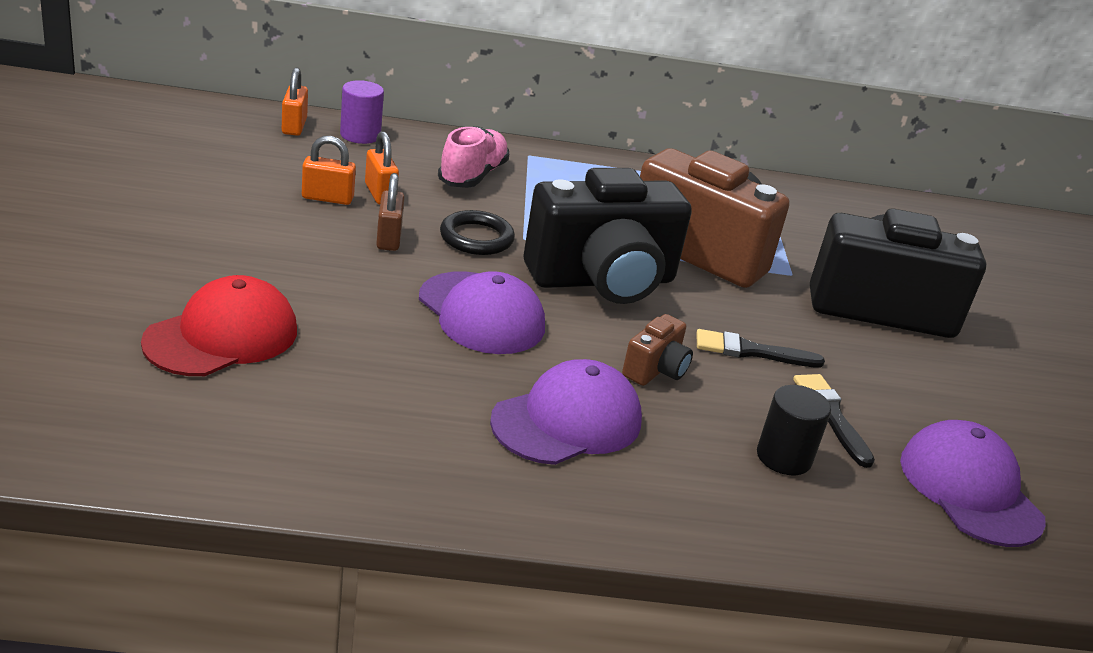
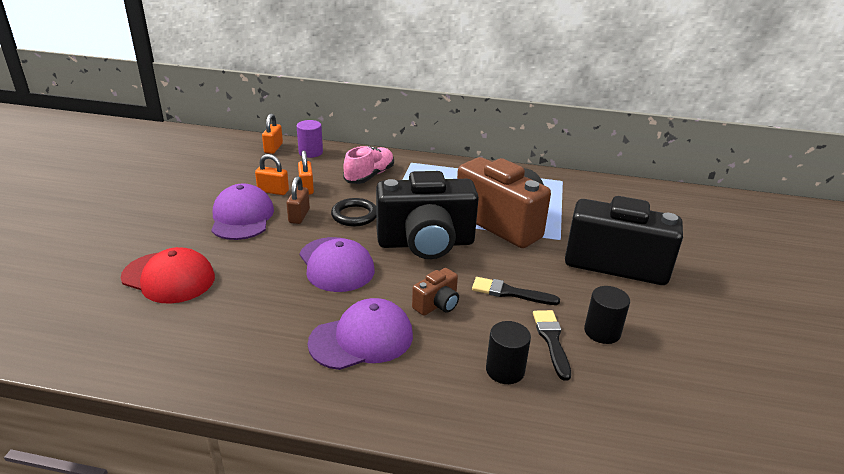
camera: 15 degrees right, 0 degrees up
red cap [141,275,297,376] -> red cap turned 60 degrees clockwise [121,247,215,304]
purple cap [900,420,1046,547] -> purple cap moved to [211,183,274,240]
none -> black cylinder [584,286,630,344]

